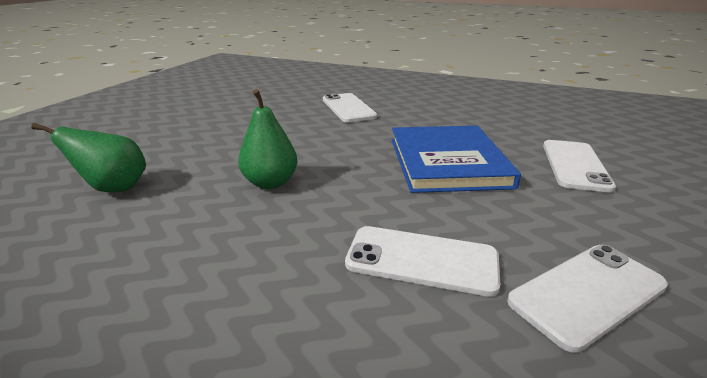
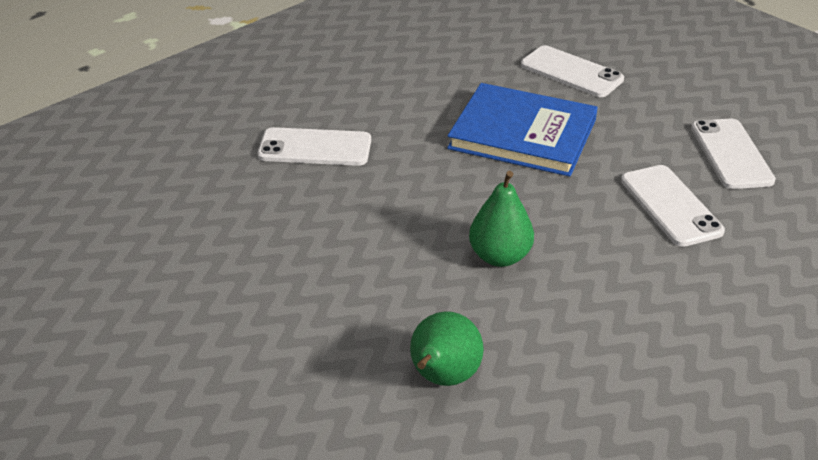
camera: 65 degrees left, 10 degrees up
white phone [345,226,500,297] -> white phone turned 60 degrees counterclockwise [621,165,725,247]

